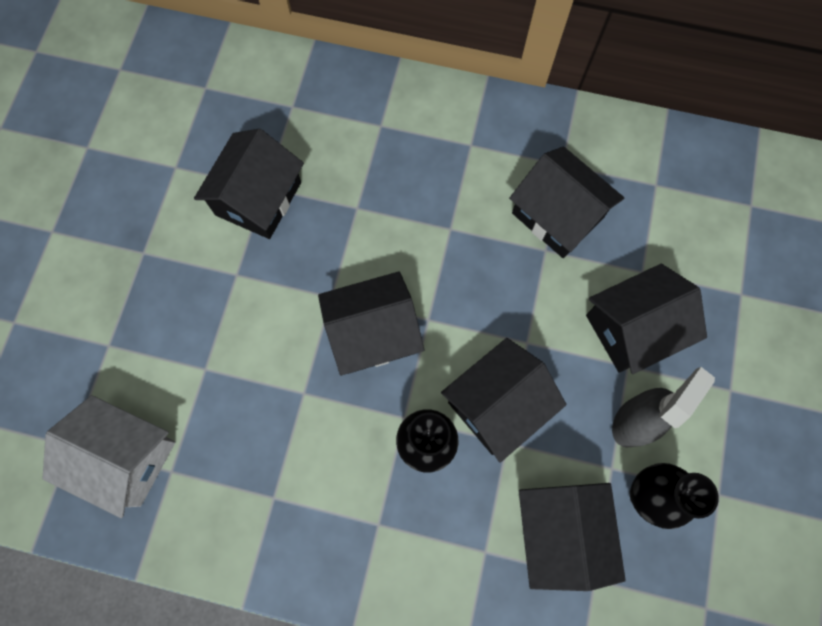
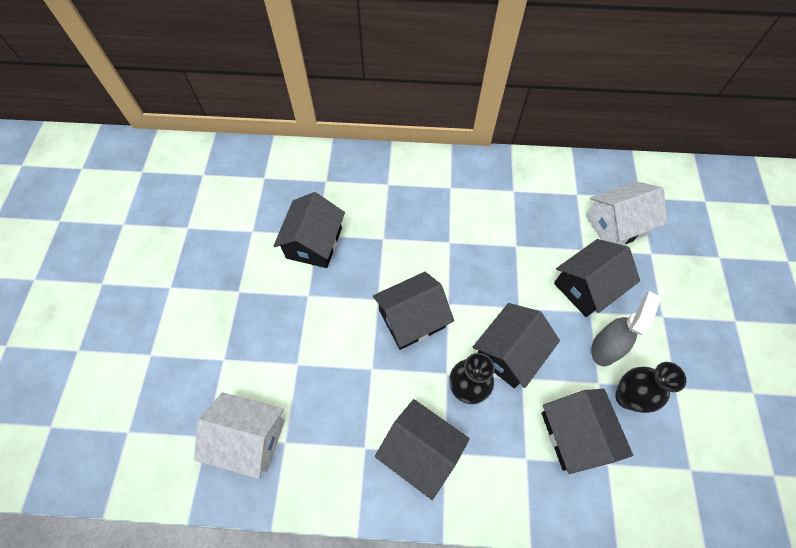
camera: 10 degrees left, 10 degrees down
black house [509,146,624,258] -> black house moved to [375,399,470,500]
none -> white house [586,181,668,245]

